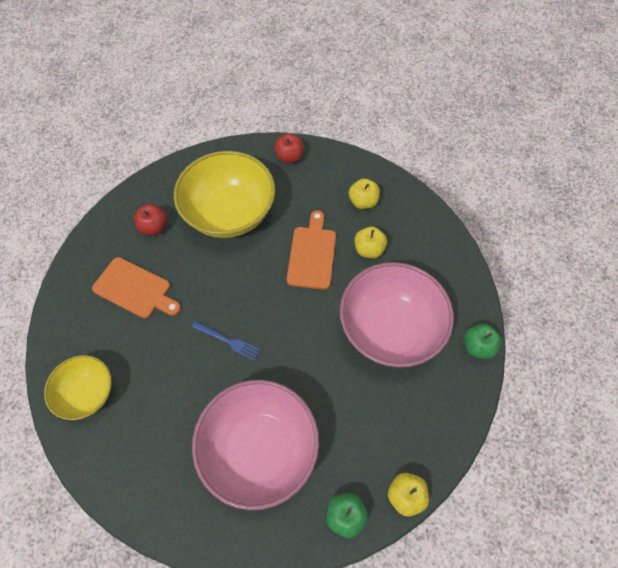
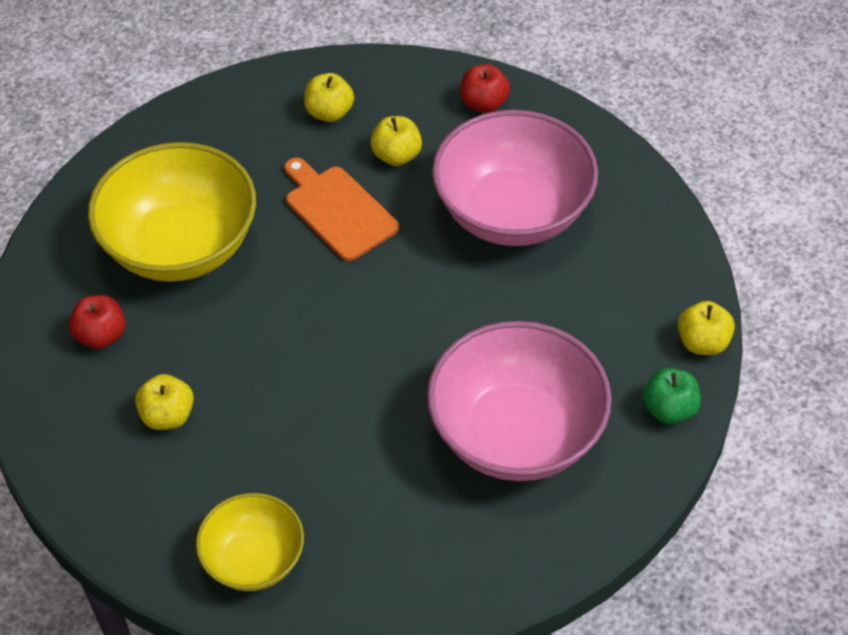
camera: 45 degrees left, 10 degrees down
orange cutting board [92,257,181,318] -> yellow apple [135,374,194,430]
blue fork [192,321,260,361] -> none
red apple [274,133,304,163] -> red apple moved to [460,64,510,113]
green apple [464,324,501,359] -> none

